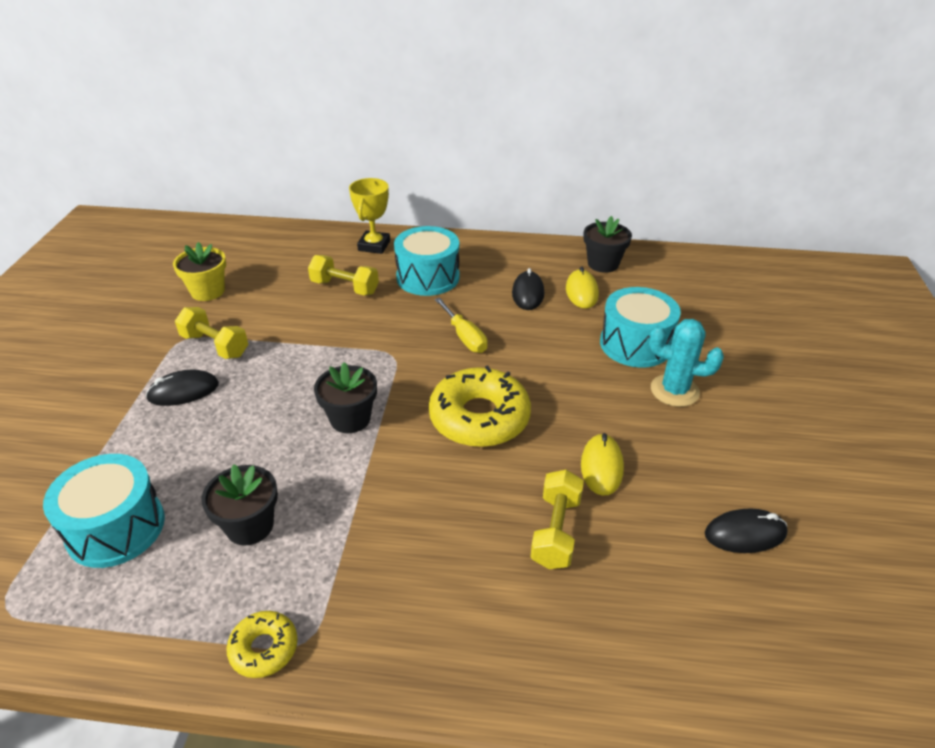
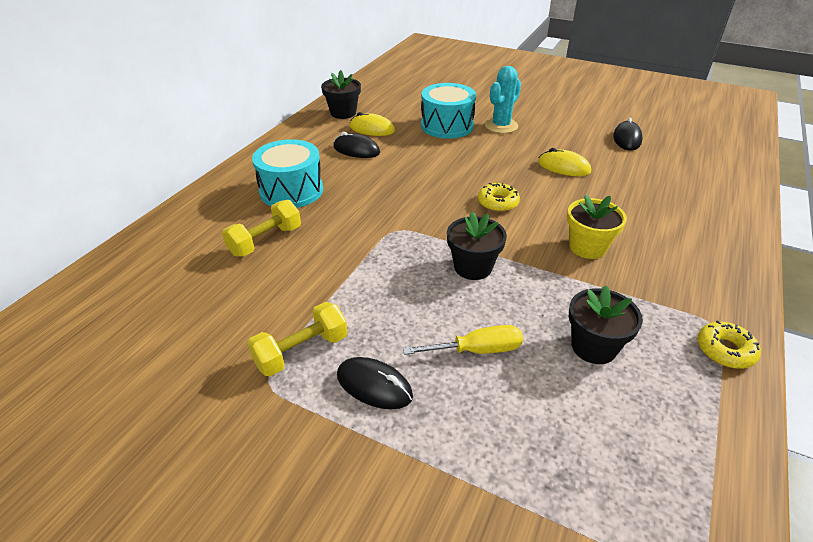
camera: 70 degrees left, 0 degrees up
turquoise drum [43,454,165,568] -> none
black mouse [146,369,219,406] -> black mouse turned 60 degrees counterclockwise [337,357,413,409]
yellow flower pot [173,242,226,301] -> yellow flower pot moved to [567,194,627,259]
yellow trophy [349,178,390,254] -> none
yellow donut [429,365,531,447] -> yellow donut [478,183,520,212], size x0.50
yellow screwdriver [435,298,488,353] -> yellow screwdriver moved to [403,325,523,355]
yellow dumbbell [531,470,584,569] -> none

